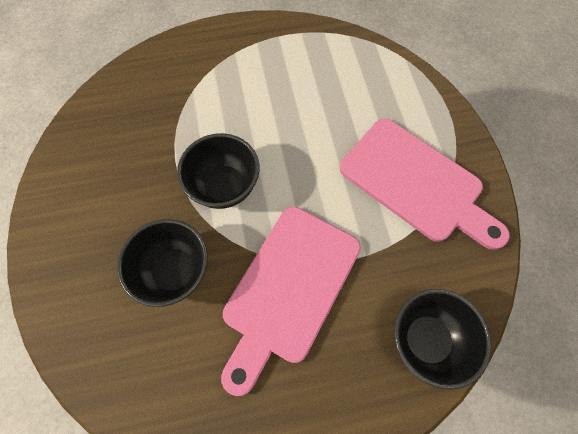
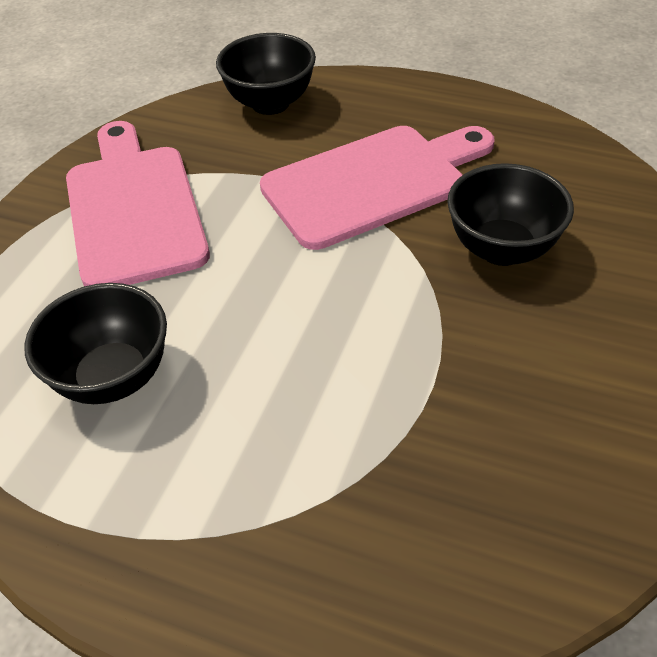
camera: 145 degrees left, 20 degrees down
black bowl [177,133,260,209] -> black bowl moved to [24,283,167,404]

